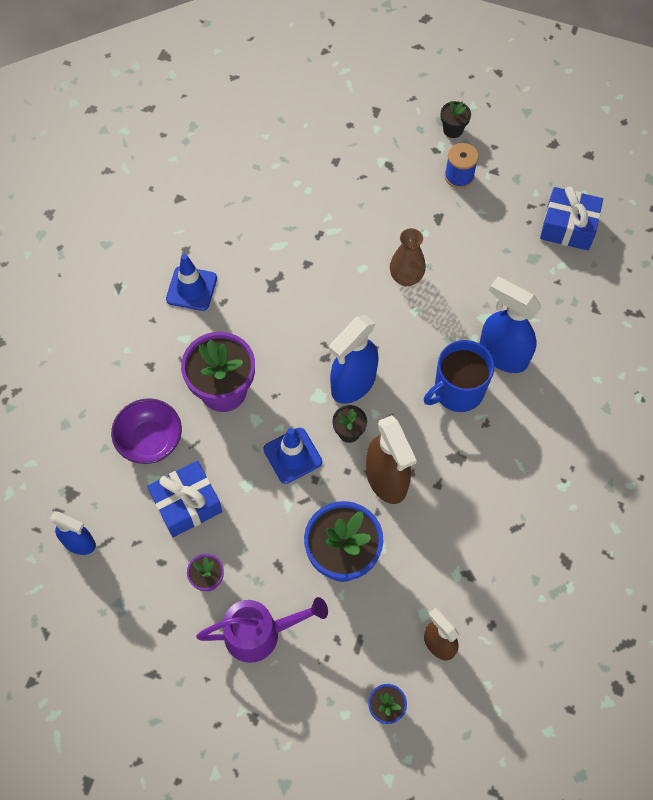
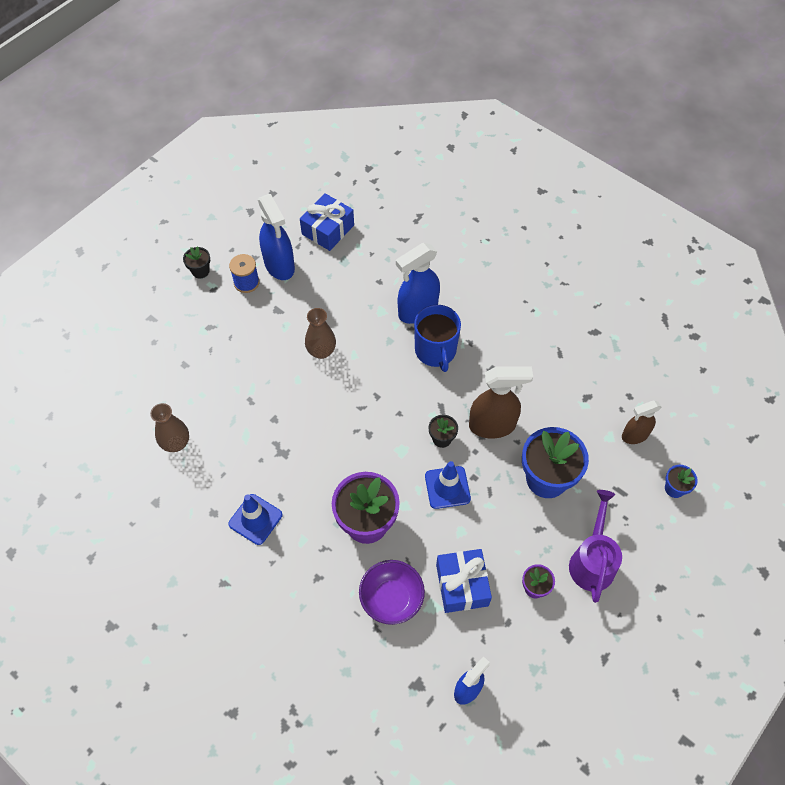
camera: 70 degrees left, 5 degrees down
blue spray bottle [329,315,379,404] -> blue spray bottle moved to [258,194,295,280]
none -> brown vase [150,403,189,452]

